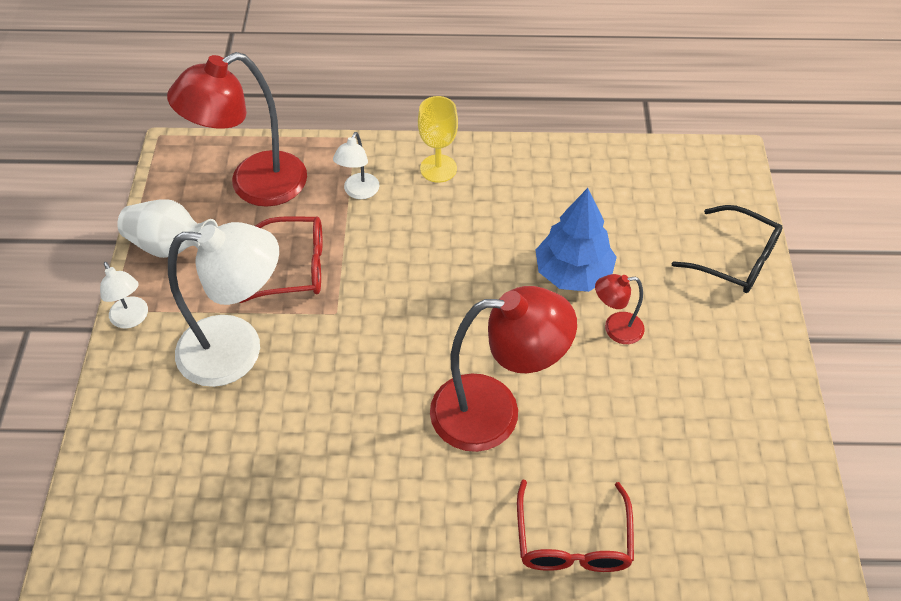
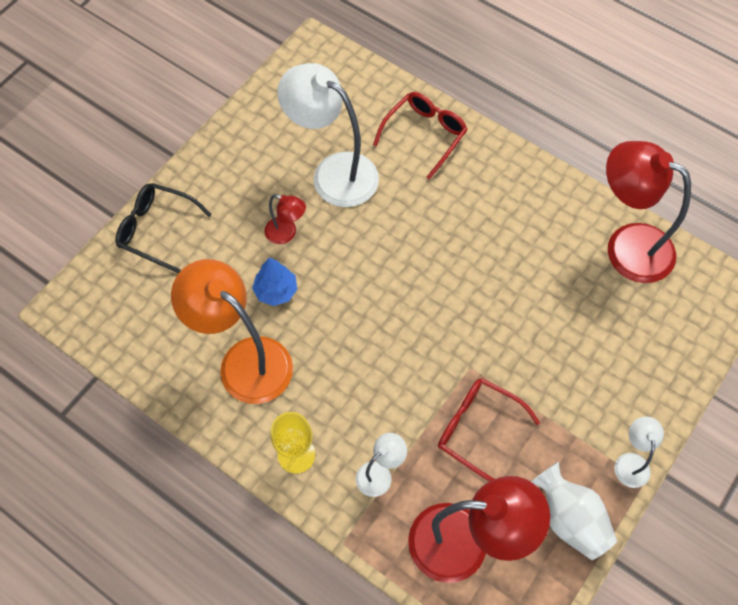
camera: 145 degrees left, 10 degrees up
white lamp [168,222,279,387] -> white lamp moved to [277,63,379,207]
red lamp [430,286,577,452] -> red lamp moved to [606,141,691,283]
blue tree [536,188,617,292] -> blue tree [252,258,297,306], size x0.64
black glasses [672,205,783,293] -> black glasses turned 45 degrees counterclockwise [115,183,212,273]
none -> orange lamp [171,259,293,404]

